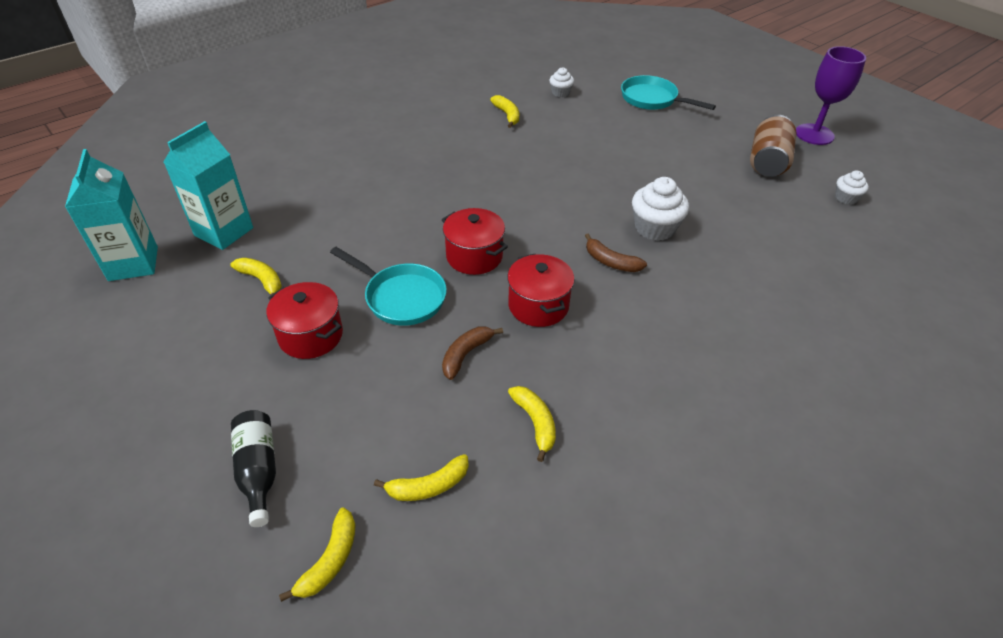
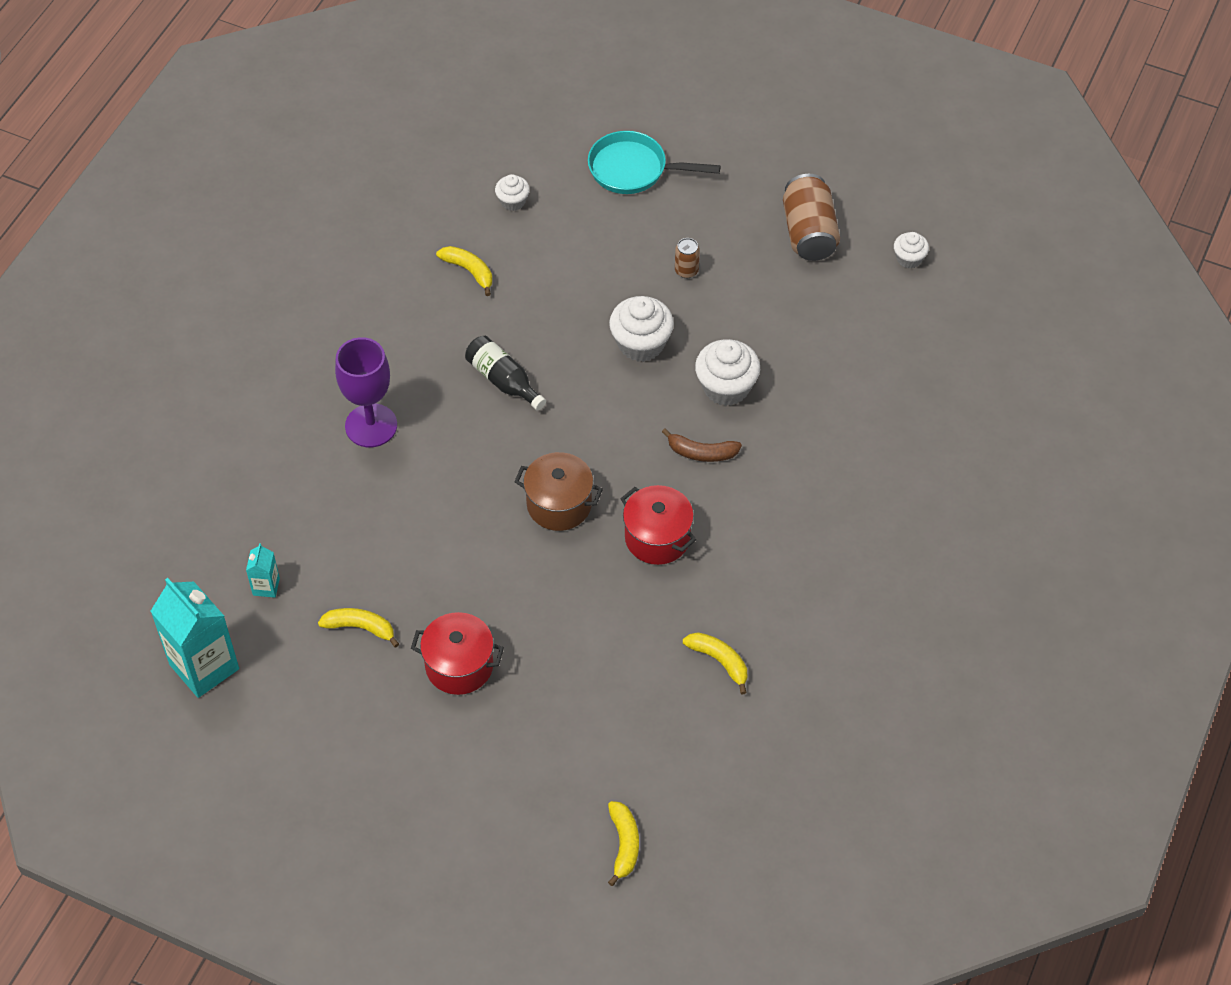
camera: 25 degrees left, 10 degrees up
turquoise carton [163,121,253,250] -> turquoise carton [246,543,280,598], size x0.47
black bottle [231,410,276,527] -> black bottle moved to [465,336,546,411]
turquoise pan [330,247,447,326] -> none
yellow banana [374,454,469,501] -> none
red pot [442,208,508,275] -> brown pot [514,452,603,531]
brown banana [442,327,503,380] -> none
purple goblet [796,46,866,145] -> purple goblet moved to [335,337,397,447]
none -> white cupcake [609,296,674,362]
none -> brown can [675,238,700,278]

